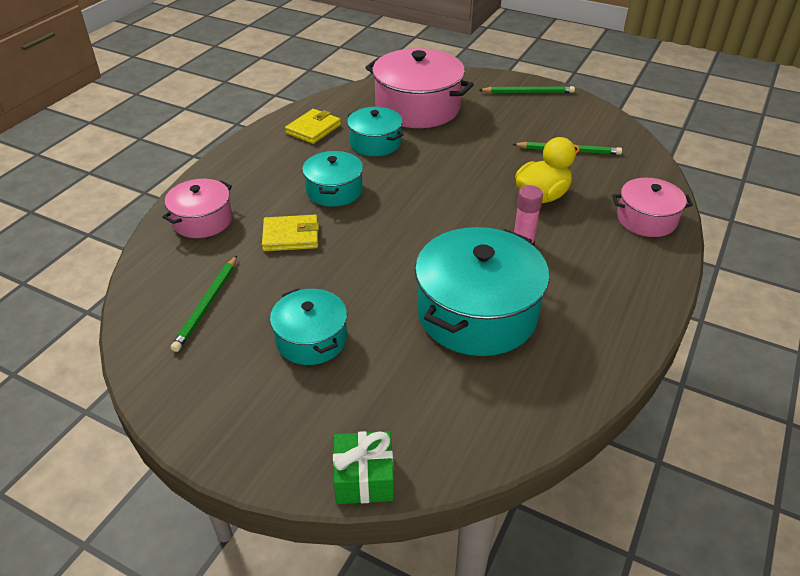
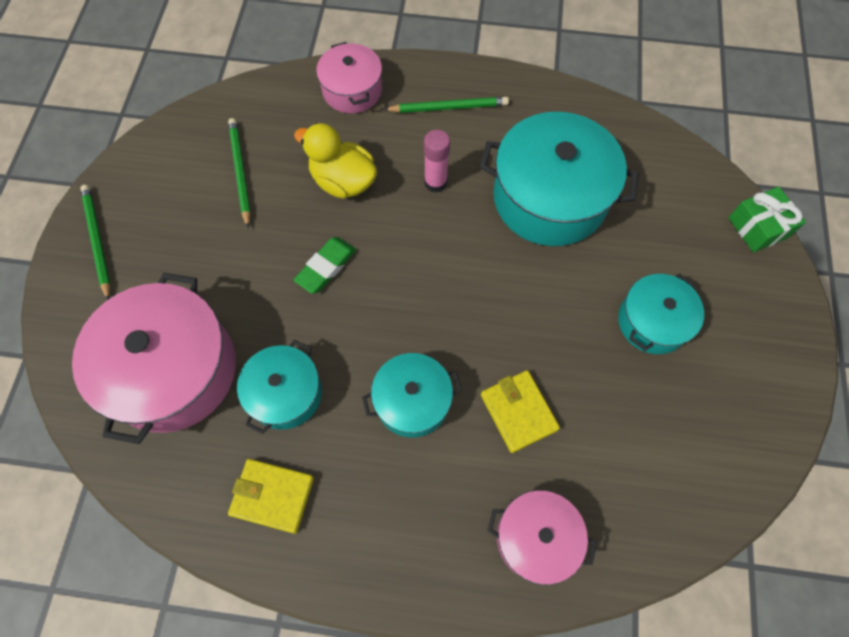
camera: 110 degrees left, 25 degrees up
green pencil [171,256,237,352] -> green pencil moved to [383,97,509,113]
none -> green eraser [294,237,356,294]

